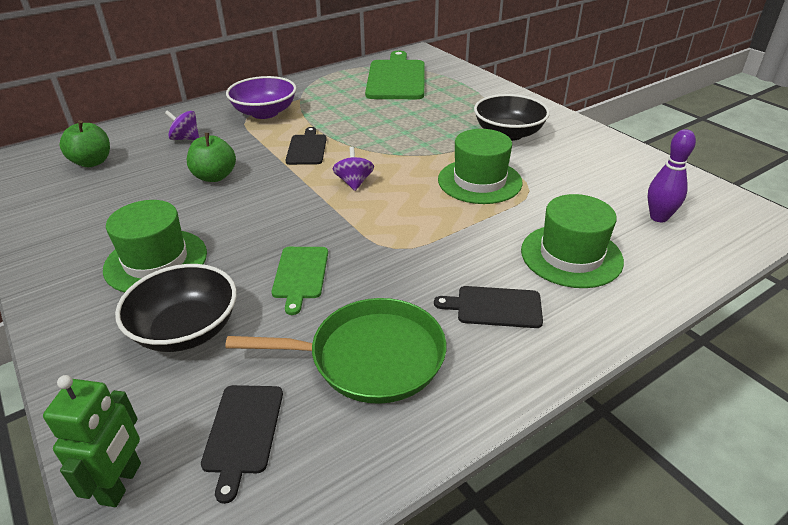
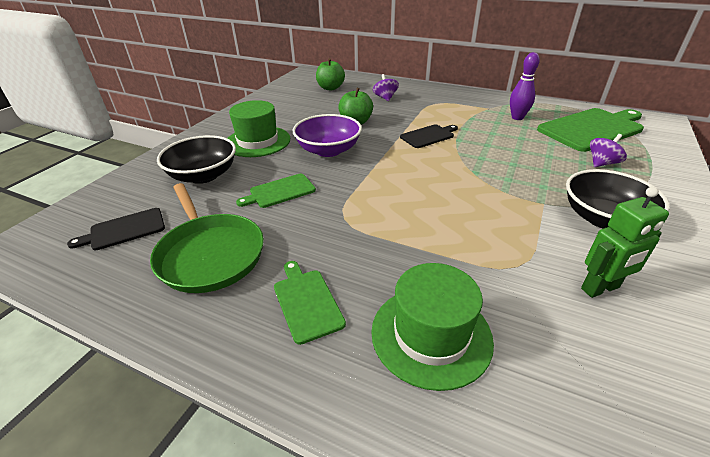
camera: 60 degrees right, 0 degrees up
green robot [43,375,141,507] -> green robot moved to [581,187,669,298]
purple bowl [226,76,296,119] -> purple bowl moved to [293,114,362,157]
purple spinning top [333,147,374,191] -> purple spinning top moved to [590,134,627,167]
black cutting board [434,286,543,328] -> green cutting board [274,261,346,345]
green hat [438,129,523,204] -> none
purple bowling pin [648,129,696,222] -> purple bowling pin moved to [510,52,540,120]

